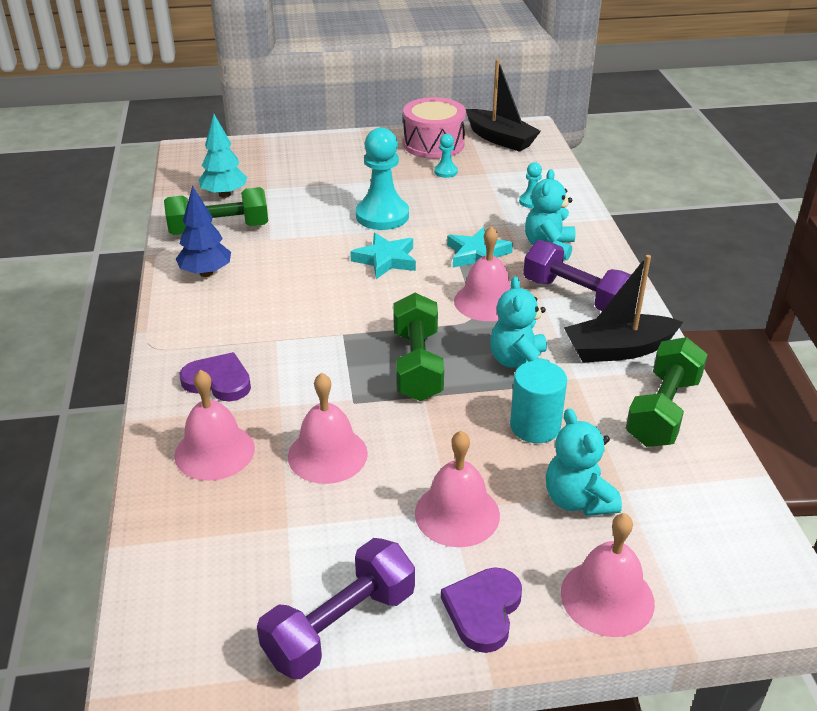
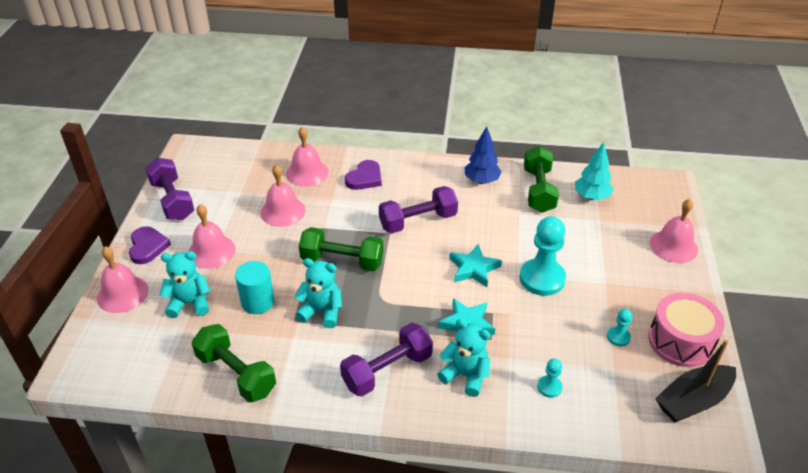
camera: 105 degrees right, 5 degrees up
purple heart [441,567,522,653] -> purple heart turned 45 degrees clockwise [129,226,171,264]
pink bell [454,226,511,321] -> pink bell moved to [650,199,698,263]
black boat [564,255,683,362] -> none
none -> purple dumbbell [379,186,458,233]

